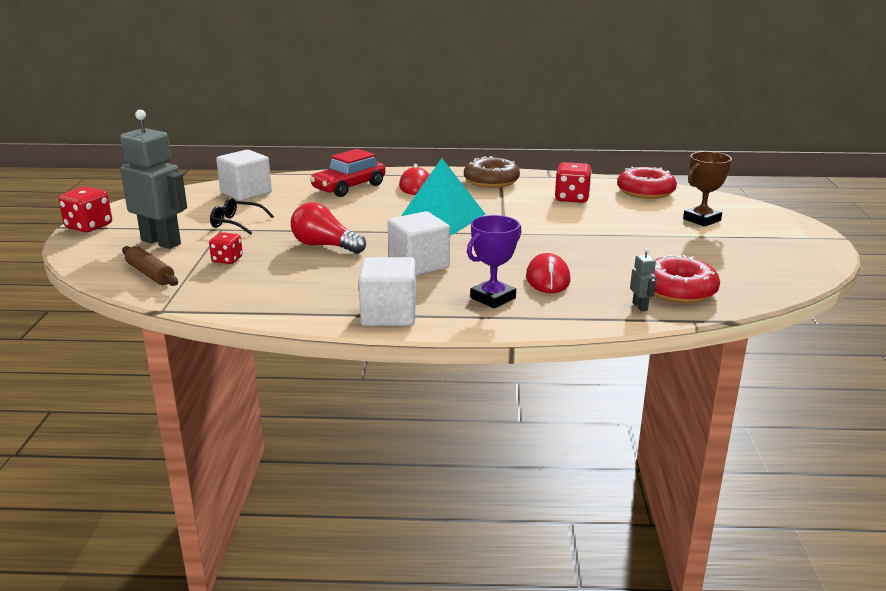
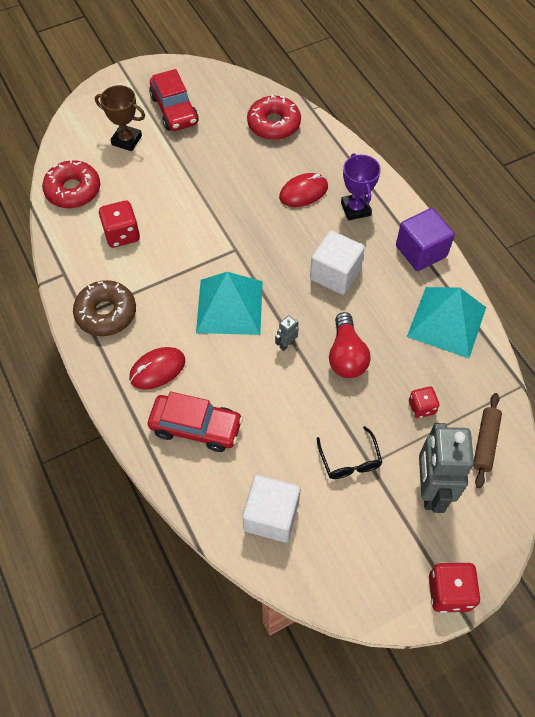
camera: 120 degrees left, 35 degrees up
white cube [359,257,416,326] -> purple cube [396,208,455,271]
purple trophy [467,215,521,308] -> purple trophy turned 60 degrees clockwise [341,153,381,220]
grey robot [630,248,656,311] -> grey robot moved to [275,316,298,351]
none -> red car [149,69,199,131]
none -> turquoise pyramid [407,287,486,358]

